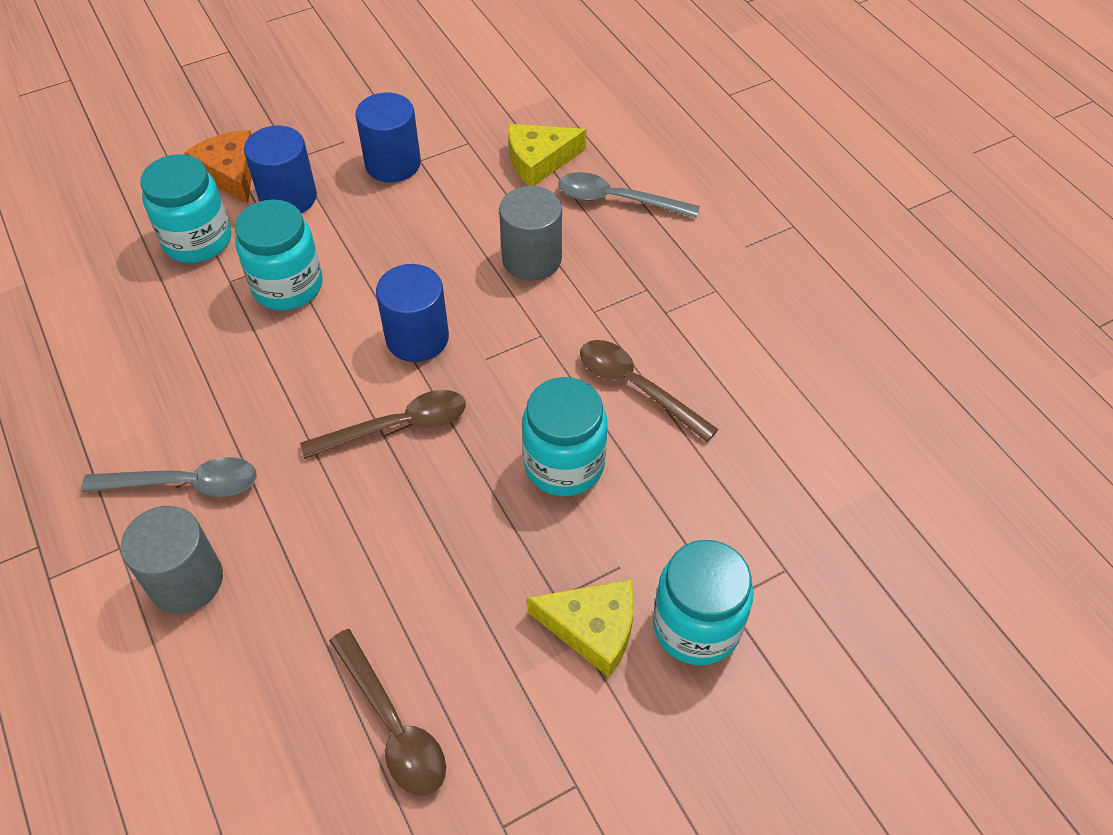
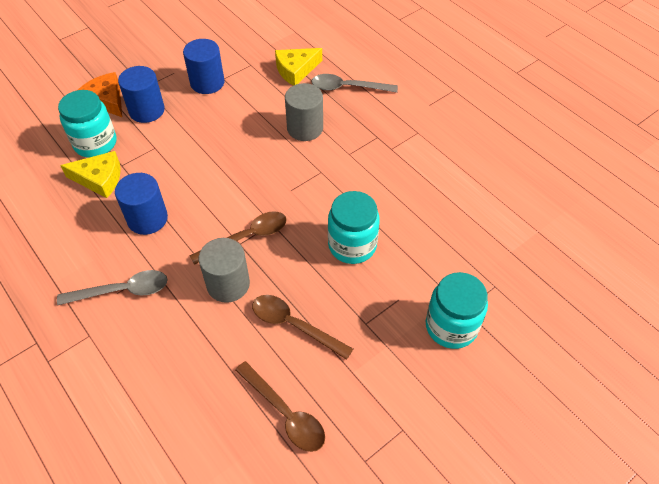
camera: 10 degrees left, 0 degrees up
grey cylinder [121,506,223,614] -> grey cylinder moved to [199,238,250,303]
turquoise jar [235,199,323,310] -> none
blue cylinder [376,264,449,362] -> blue cylinder moved to [115,173,168,235]
yellow cheese [527,579,634,677] -> yellow cheese moved to [60,151,121,198]
brown spoon [580,340,719,442] -> brown spoon moved to [252,295,353,360]

